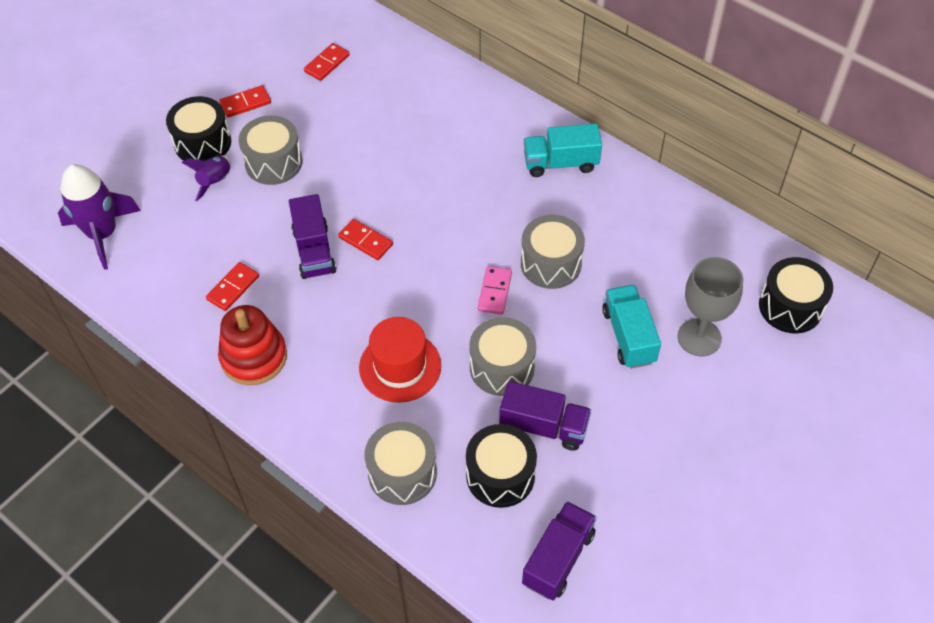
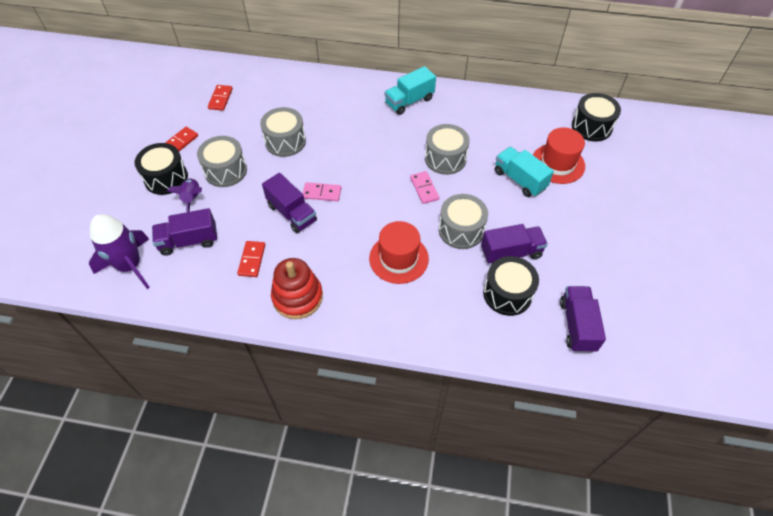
camera: 30 degrees left, 0 degrees up
red domino [338,219,393,260] -> pink domino [303,182,341,201]
grey drum [365,422,437,505] -> grey drum moved to [260,107,306,157]
grey goblet [677,257,743,357] -> red hat [533,128,585,184]
none -> purple truck [152,208,217,256]

